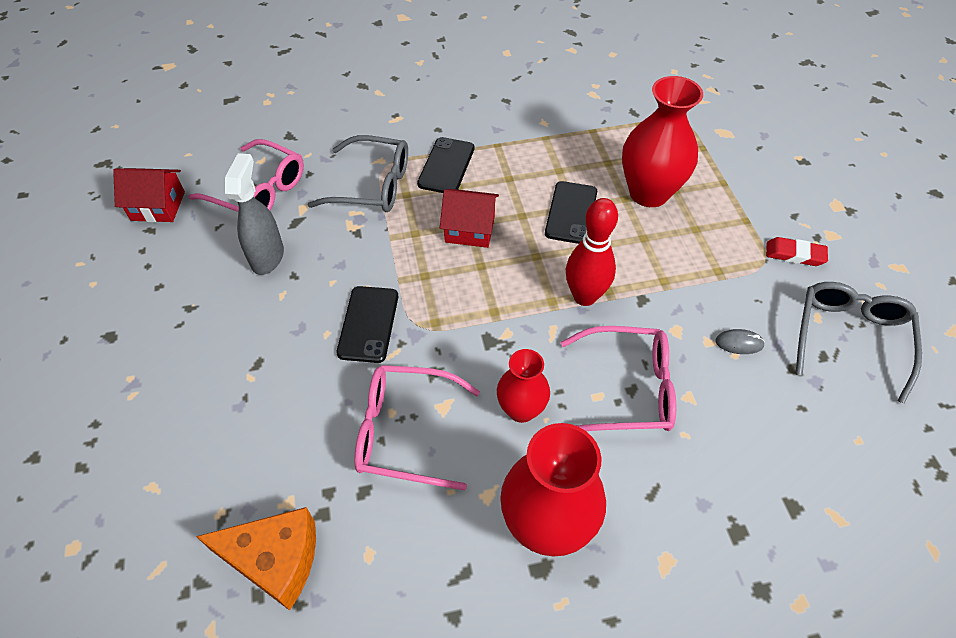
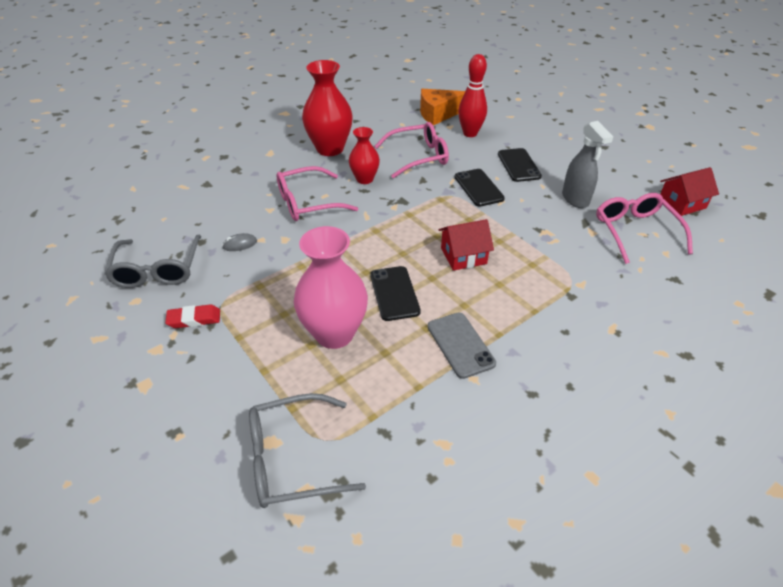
camera: 155 degrees right, 10 degrees down
pink glasses [188,139,304,212] -> pink glasses turned 75 degrees clockwise [596,193,693,264]
grey glasses [307,135,408,212] -> grey glasses moved to [249,393,366,508]
black phone [417,137,475,193] -> black phone moved to [498,148,542,182]
red bowling pin [566,198,618,306] -> red bowling pin moved to [458,54,487,137]
red vase [622,76,703,207] -> pink vase [294,226,368,349]
none -> grey phone [428,313,496,379]

